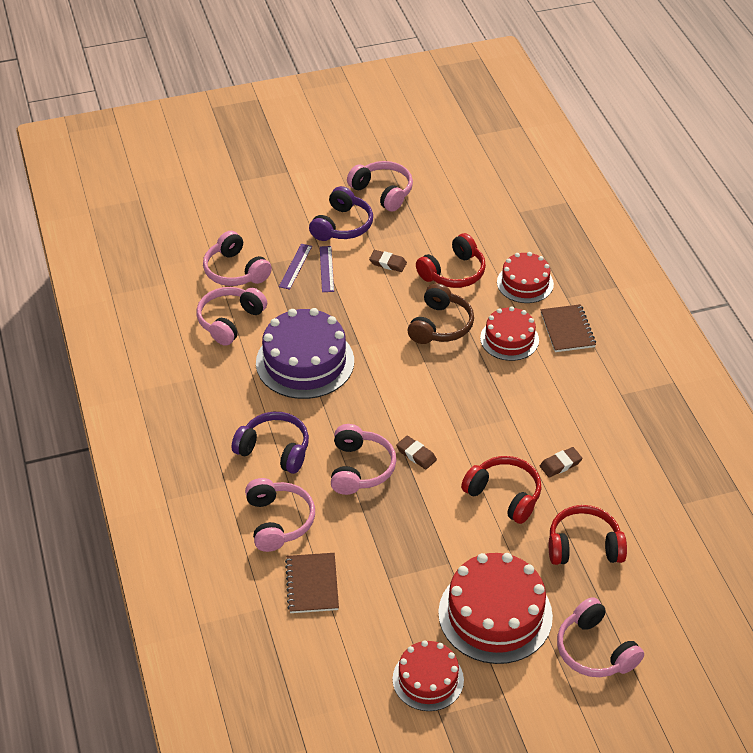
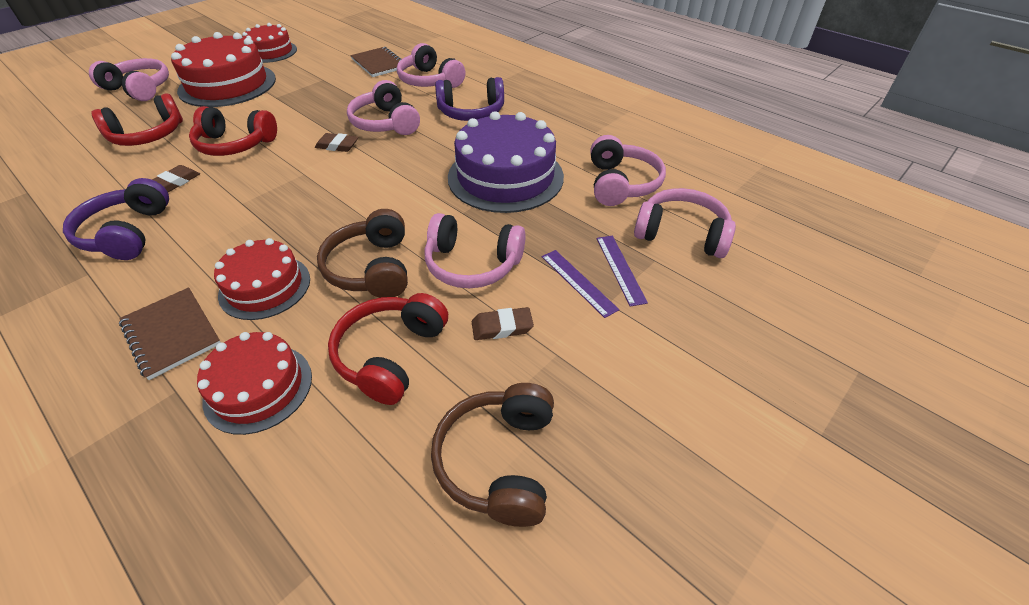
camera: 150 degrees right, 0 degrees up
purple headphones [309,186,373,241] -> purple headphones moved to [63,178,169,260]
pink headphones [347,161,413,212] -> pink headphones moved to [424,213,526,288]
none -> brown headphones [431,383,554,527]

